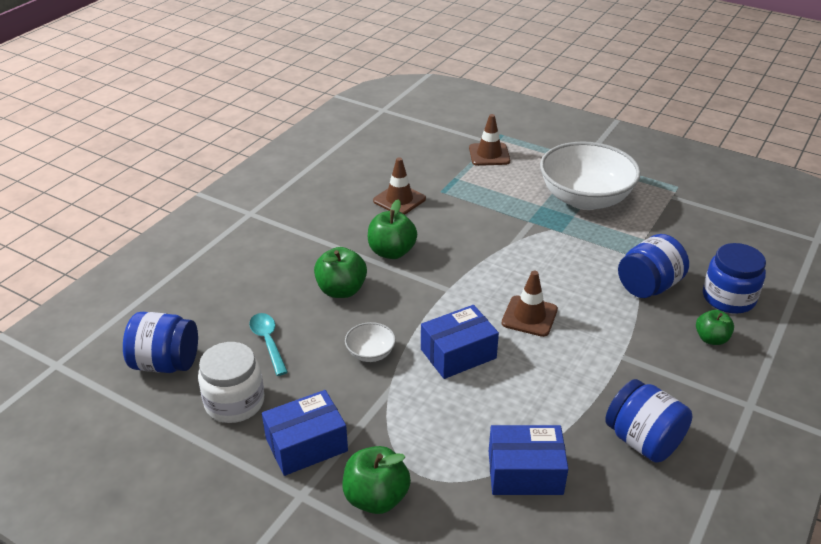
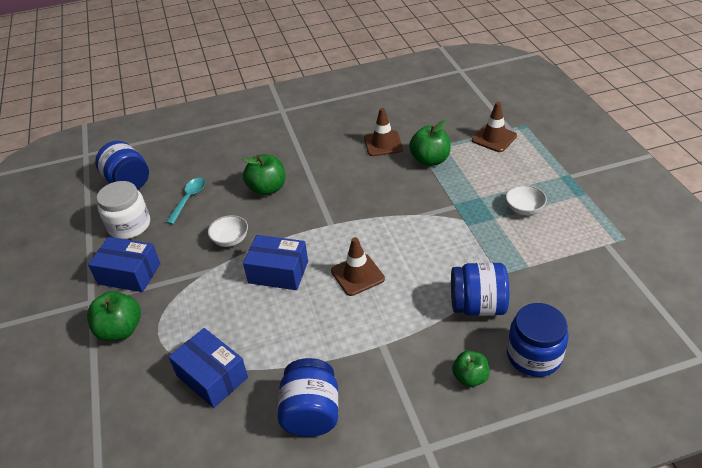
camera: 45 degrees right, 5 degrees up
green apple [368,199,417,259] -> green apple moved to [409,120,451,166]
white bowl [540,141,641,210] -> white bowl [506,185,547,215], size x0.42

